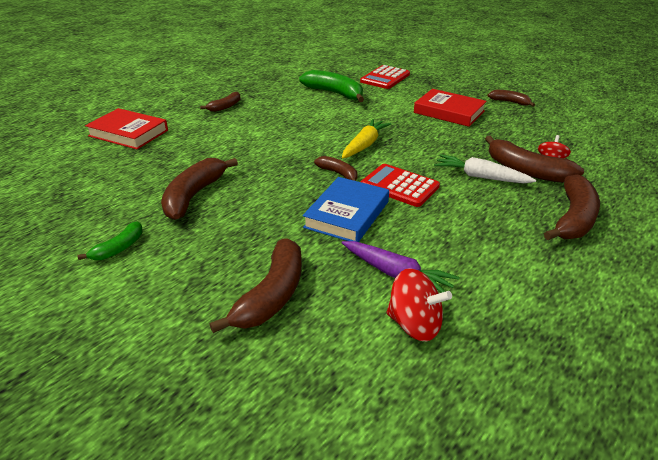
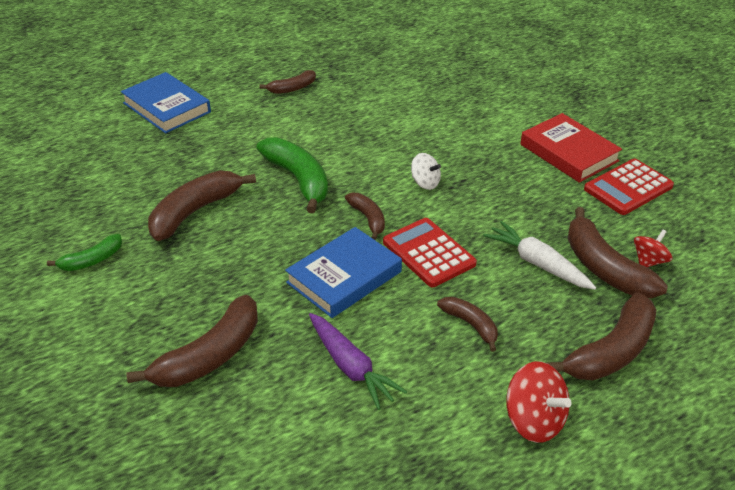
camera: 20 degrees right, 5 degrees up
red book [85,108,168,149] -> blue book [121,72,211,133]
green banana [299,70,364,102] -> green banana moved to [256,137,328,213]
yellow carrot [342,119,391,159] -> white spinning top [411,153,441,190]
red calculator [360,65,410,89] -> red calculator moved to [584,159,674,215]
red spinning top [387,268,452,341] -> red spinning top moved to [506,361,572,443]
brown banana [487,90,535,107] -> brown banana moved to [437,297,498,352]

